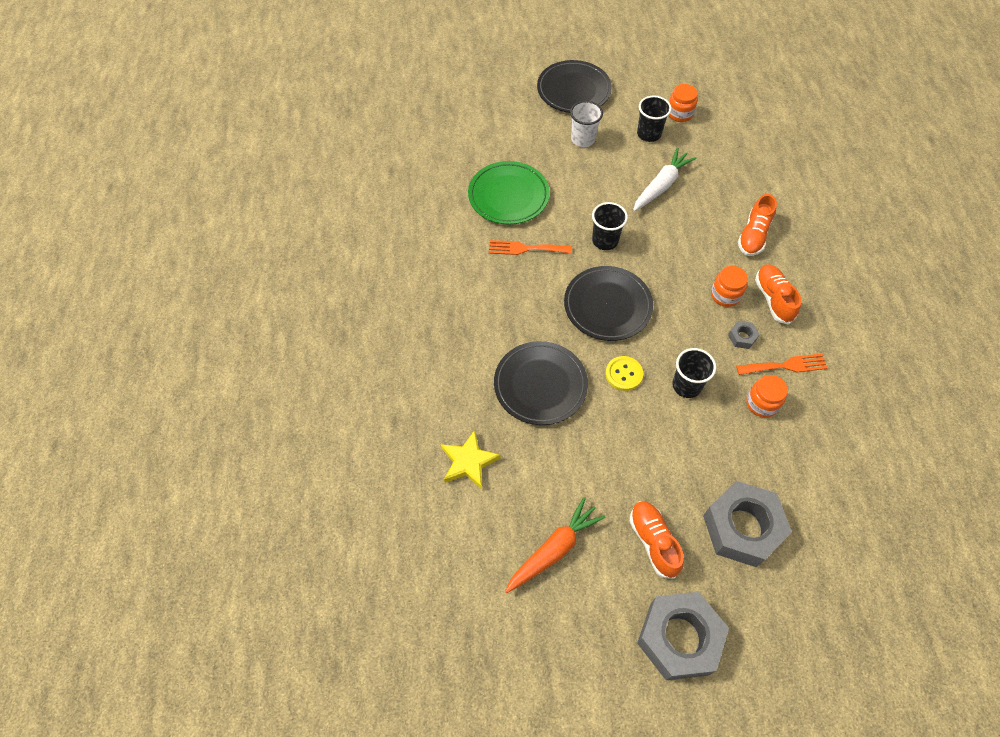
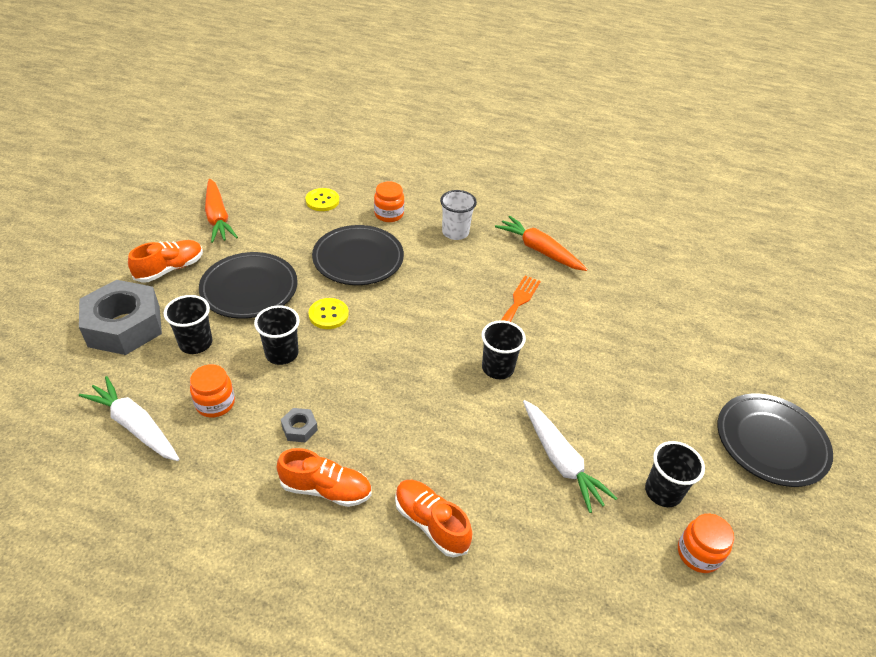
camera: 110 degrees right, 15 degrees down
yellow star [441,430,500,489] -> yellow button [305,188,339,211]
green plate [468,161,550,225] -> none
black plate [564,266,653,341] -> black plate moved to [199,252,298,319]
white cup [570,101,603,147] -> white cup moved to [440,190,477,240]
orange shoe [630,501,684,579] -> orange shoe turned 45 degrees counterclockwise [128,240,203,283]
grey nut [637,592,729,680] -> none
orange jar [711,266,748,307] -> orange jar moved to [374,182,404,222]
orange fork [736,354,828,375] -> none
none -> white carrot [79,376,179,461]
none -> black cup [164,295,213,354]
none -> orange carrot [495,216,587,271]

